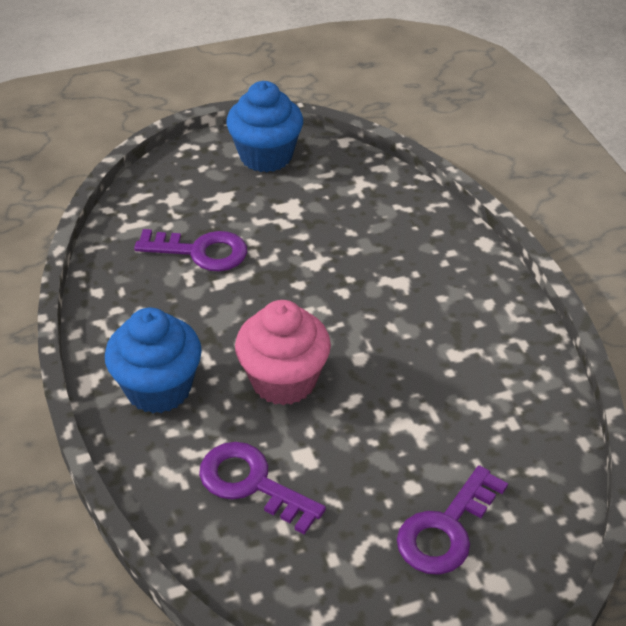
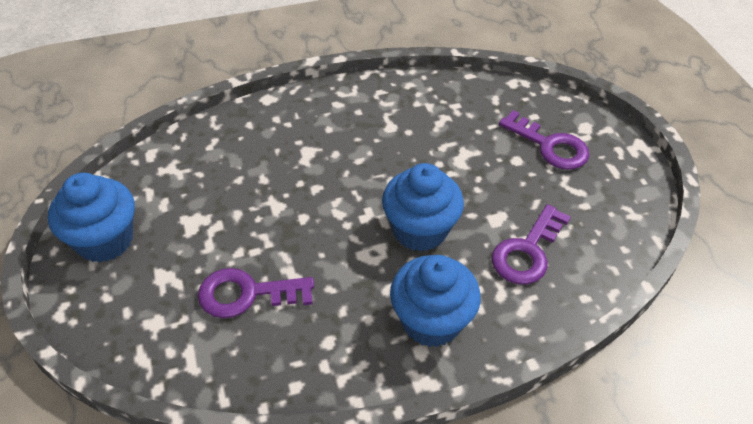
camera: 90 degrees left, 5 degrees up
purple key [134,229,247,271] -> purple key turned 105 degrees counterclockwise [198,268,314,318]
pink cupcake [235,300,331,405] -> blue cupcake [382,163,464,252]

